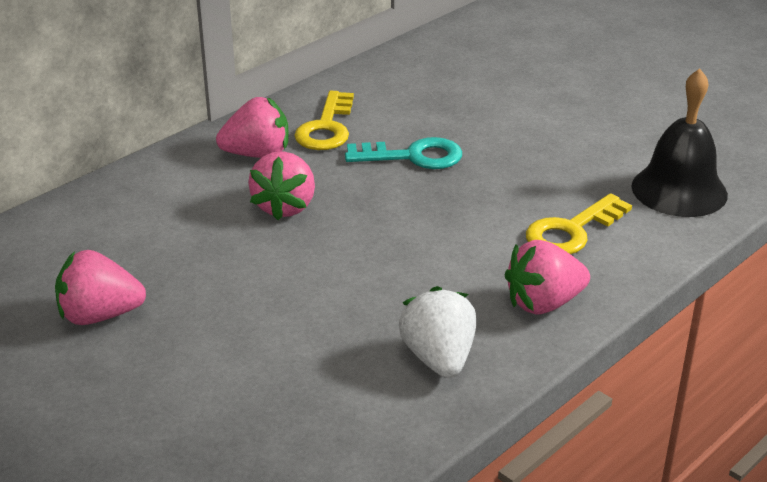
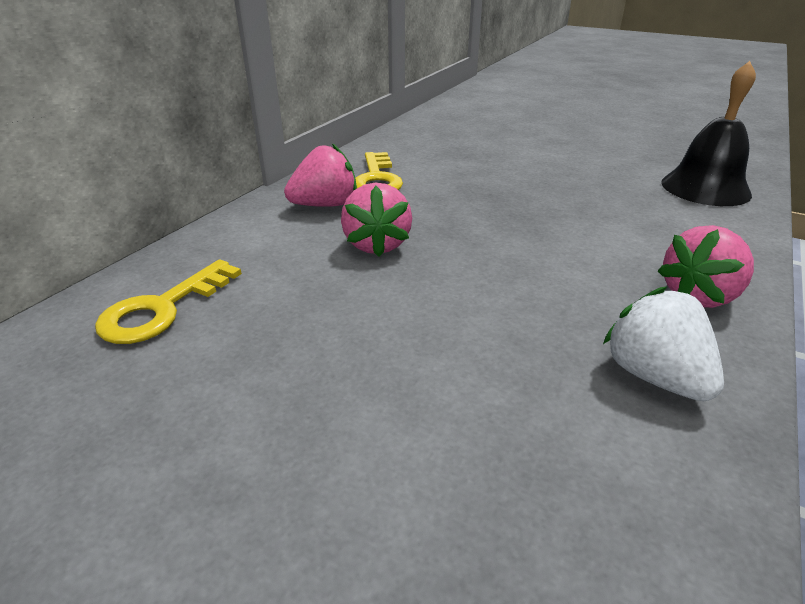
camera: 15 degrees left, 0 degrees up
pink strawberry [55,250,146,325] -> none
turquoise key [345,137,462,169] -> none
yellow key [526,193,632,254] -> yellow key moved to [95,259,242,344]

